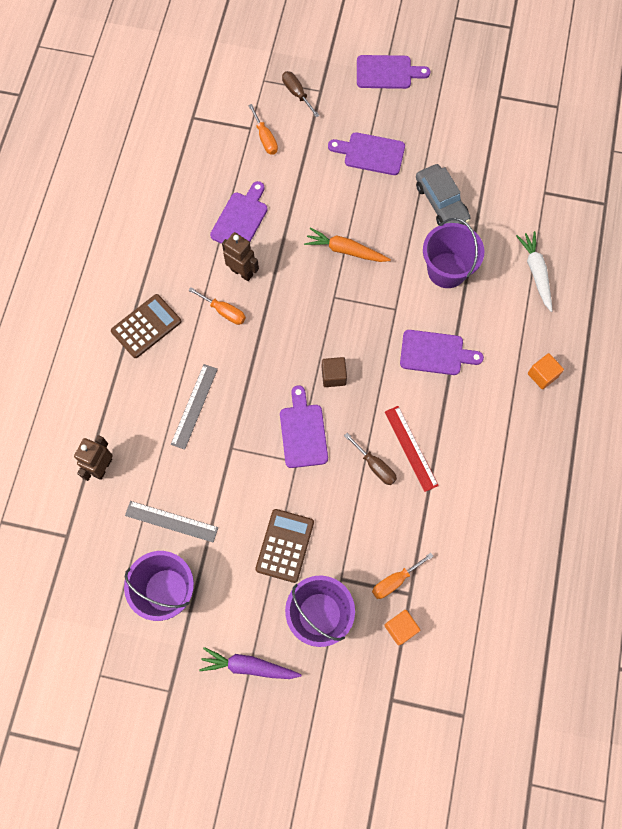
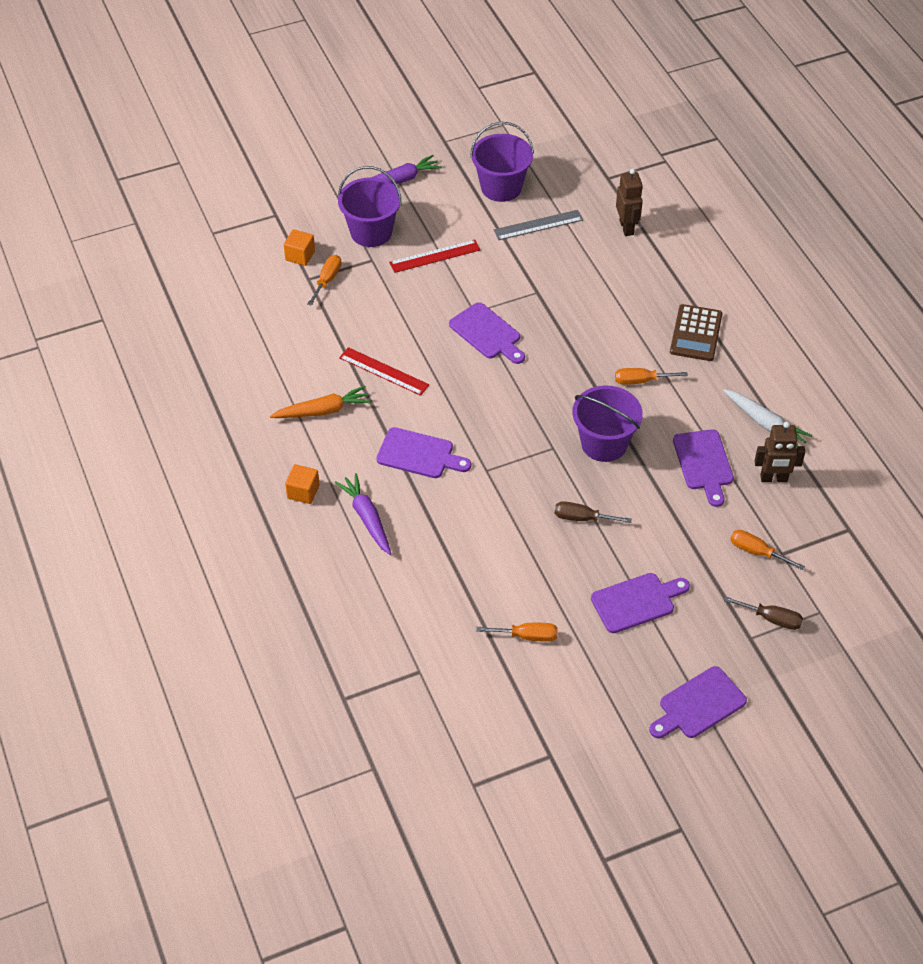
camera: 145 degrees right, 20 degrees down
grey ruler [171,364,218,450] -> none
brown robot [222,232,259,281] -> brown robot moved to [755,421,805,482]
brown calculator [255,509,314,583] -> red ruler [389,240,480,273]
orange carrot [304,227,391,262] -> orange carrot moved to [270,386,371,418]
brown cube [322,357,347,387] -> none
brown screwdriver [344,433,397,485] -> brown screwdriver moved to [555,501,632,523]
purple cutting board [400,330,484,375] -> purple cutting board turned 135 degrees counterclockwise [376,427,471,478]
grey car [416,164,471,225] -> none
purple bucket [423,218,484,288] -> purple bucket moved to [572,385,643,462]
white carrot [516,231,553,312] -> white carrot moved to [723,389,813,447]
none -> purple carrot [335,473,391,555]
none -> orange screwdriver [476,623,558,642]

